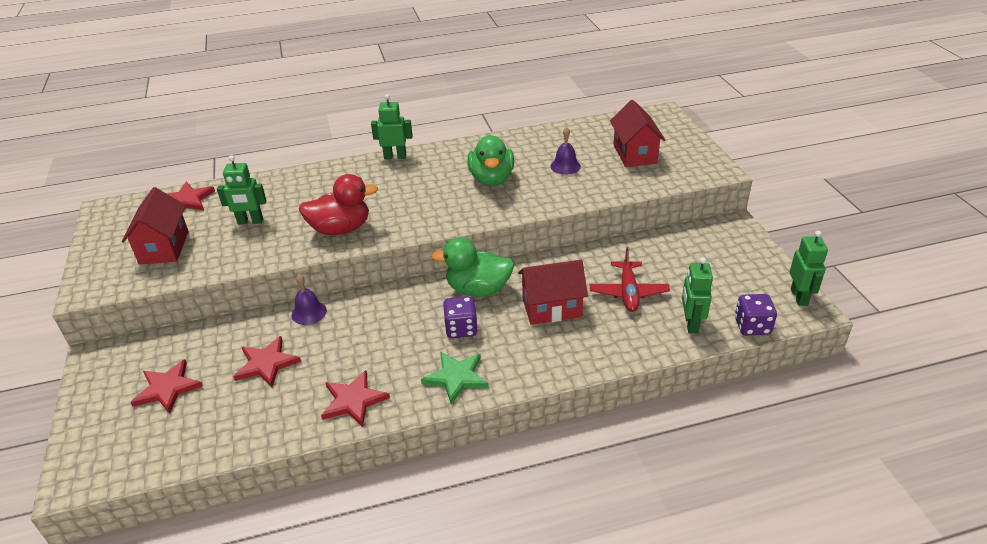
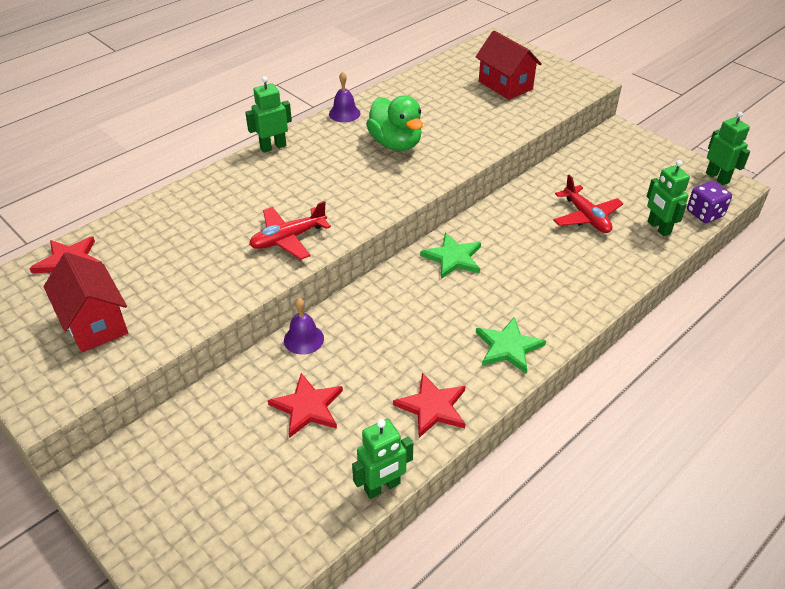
camera: 30 degrees left, 5 degrees up
red star [130,359,203,414] -> none
green robot [217,156,267,224] -> green robot moved to [352,419,413,499]
red duck [299,174,378,235] -> red plane [249,201,331,260]
green duck [431,237,514,297] -> green star [420,233,481,279]
purple dice [443,296,478,338] -> none
red house [518,260,588,325] -> none
purple bell [550,127,581,175] -> purple bell moved to [329,72,361,122]

